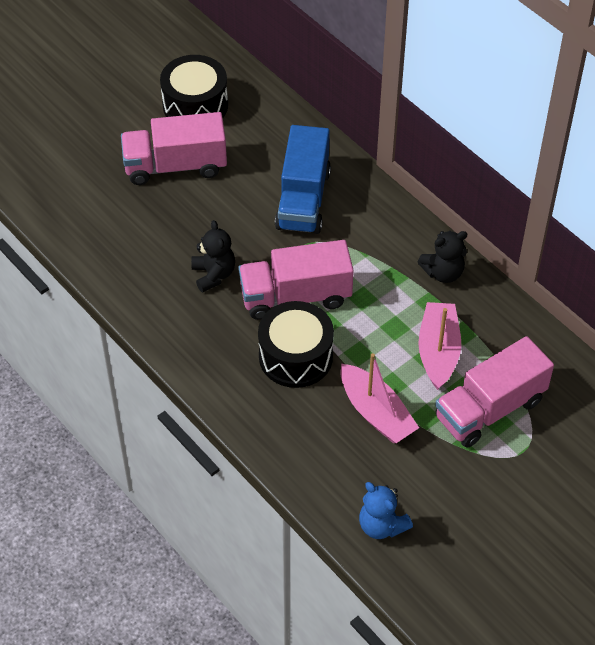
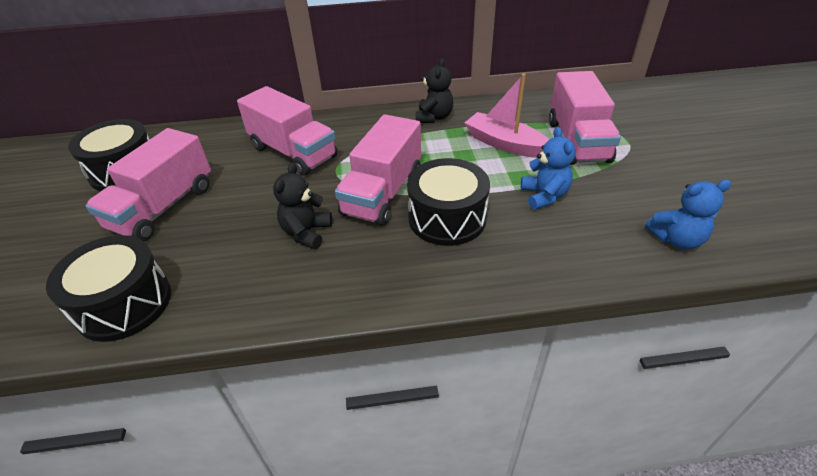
camera: 55 degrees left, 10 degrees down
black teddy bear [191,220,235,293] -> black teddy bear turned 90 degrees counterclockwise [273,163,332,249]
blue truck [275,125,331,234] -> pink truck [237,86,337,176]
pink boat [341,353,419,443] -> blue teddy bear [521,127,576,210]
none -> black drum [46,235,171,342]

